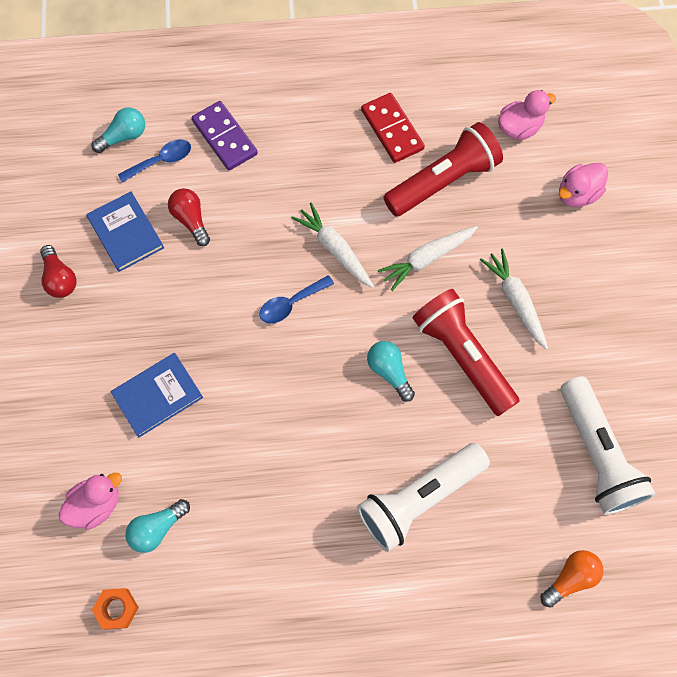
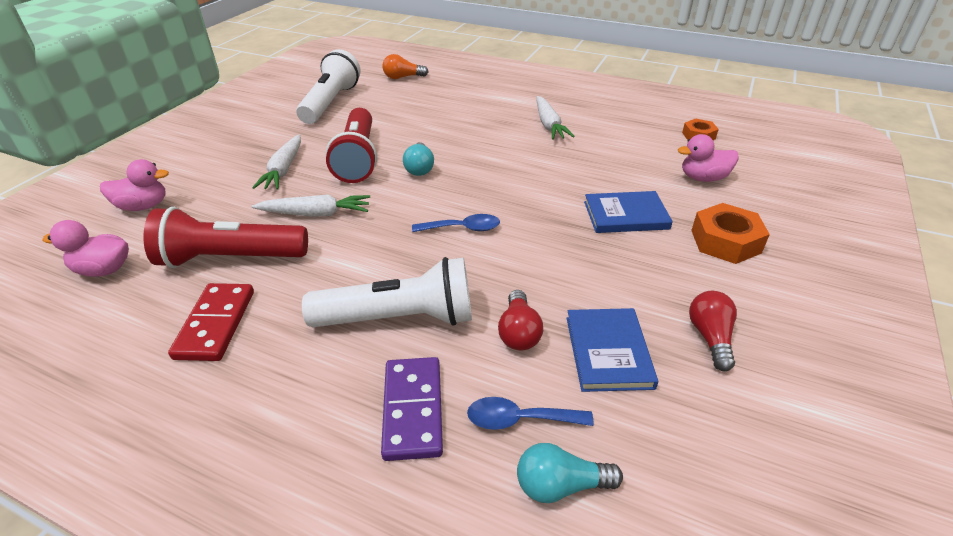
camera: 150 degrees left, 30 degrees down
turquoise light bulb [125,499,190,553] -> none
white carrot [292,203,374,288] -> white carrot moved to [536,96,575,140]
white flashlight [357,443,490,552] -> white flashlight moved to [302,257,472,327]
none -> orange nut [691,203,770,264]

